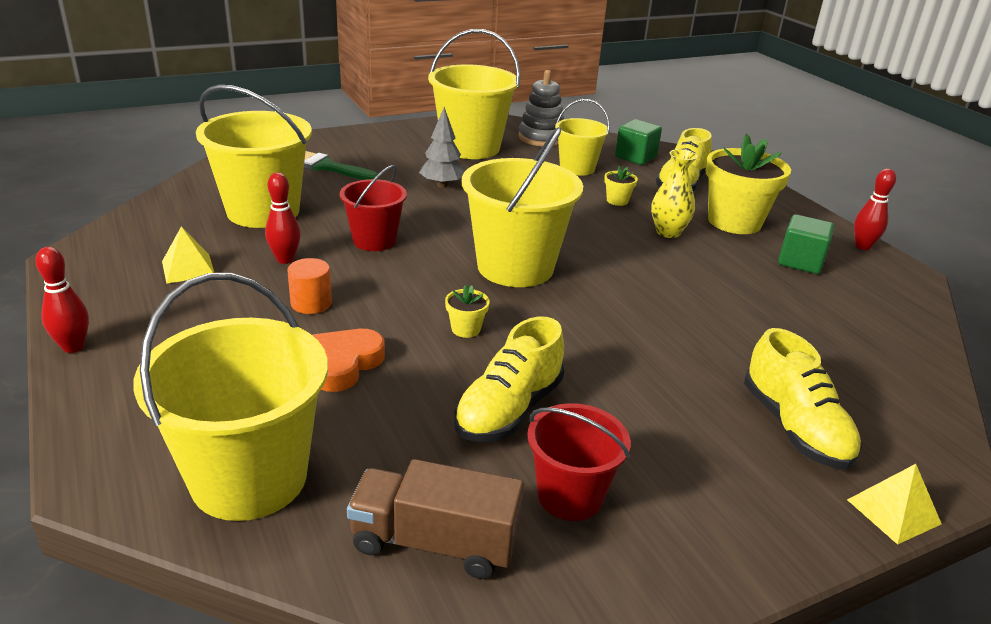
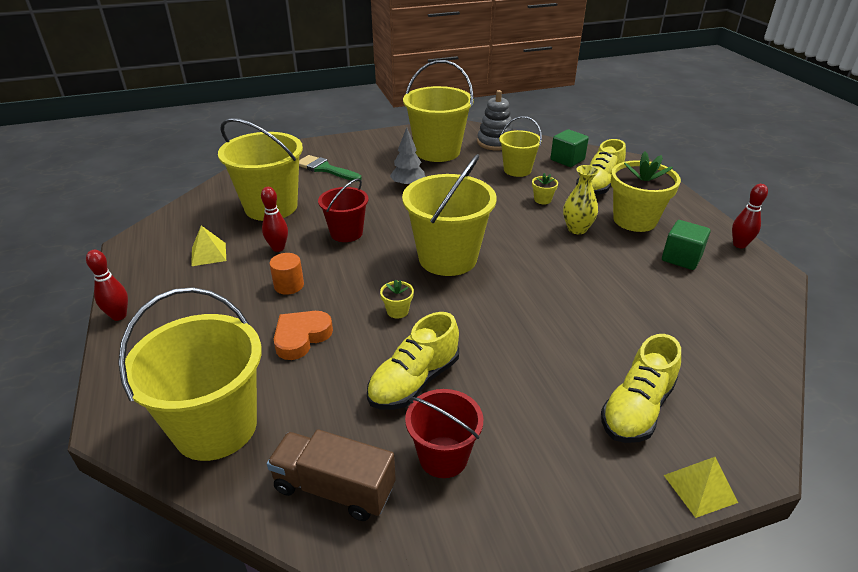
camera: 10 degrees right, 5 degrees up
yellow shoe [744,328,862,470] -> yellow shoe turned 45 degrees clockwise [601,334,681,443]

